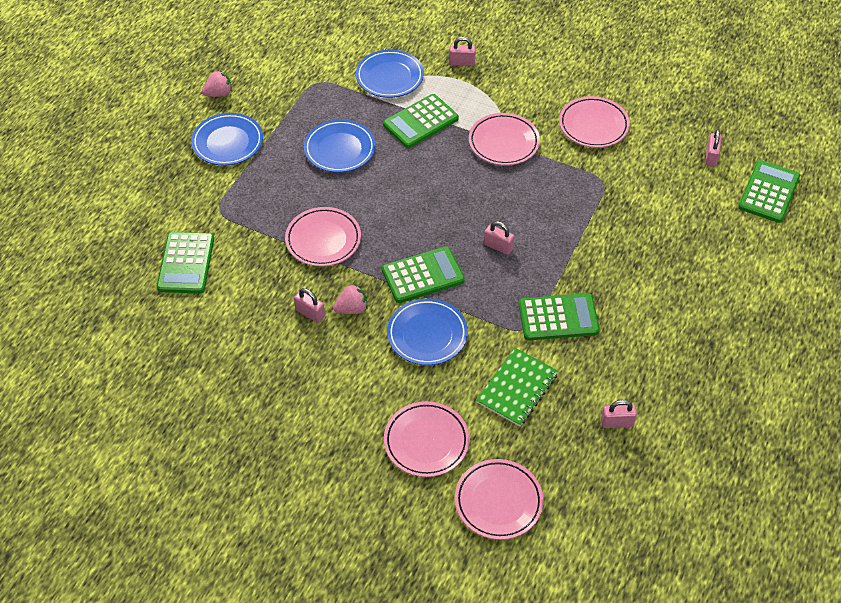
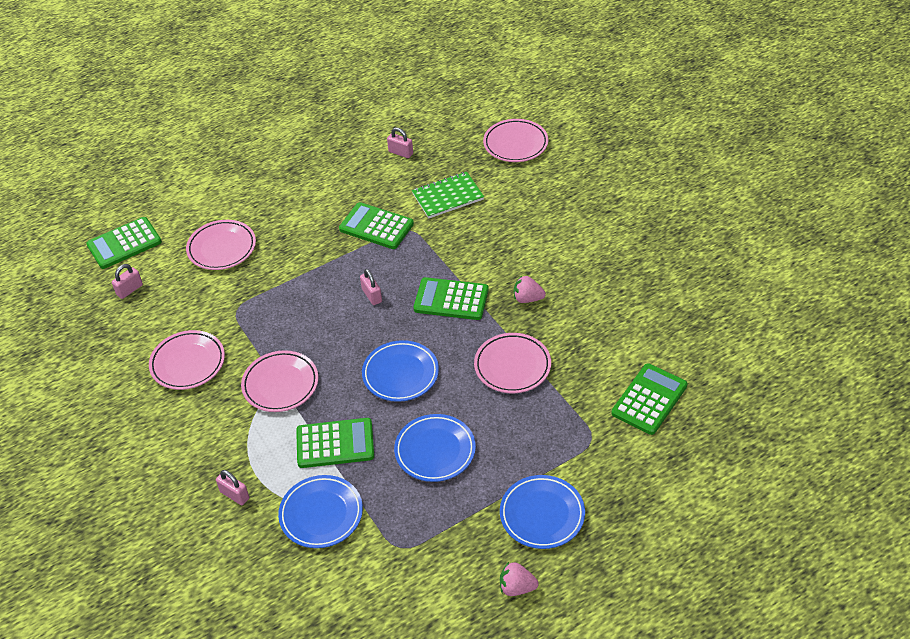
camera: 145 degrees left, 5 degrees down
pink padlock [294,288,325,323] -> none
pink plate [384,401,470,477] -> pink plate moved to [186,220,256,270]
blue plate [387,298,468,365] -> blue plate moved to [362,340,439,402]

